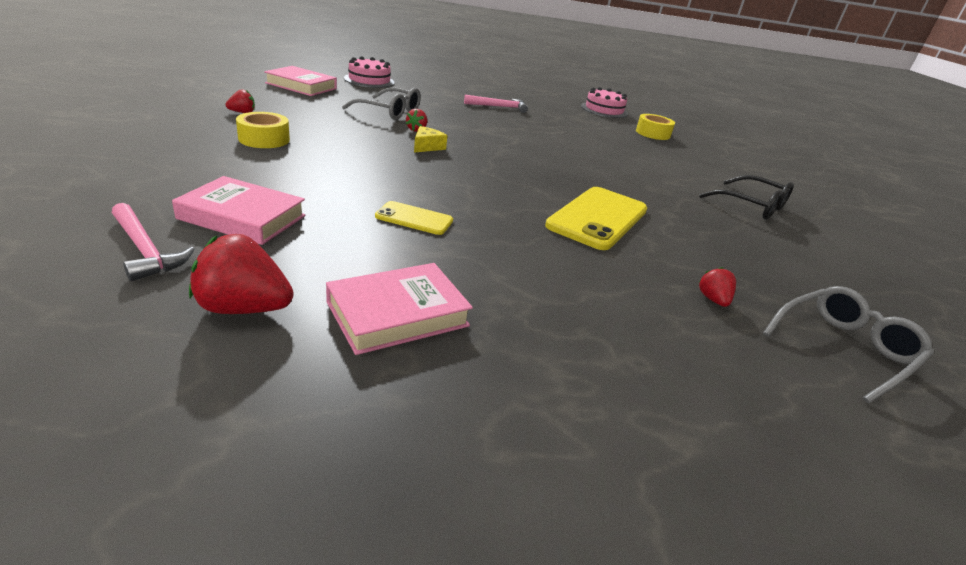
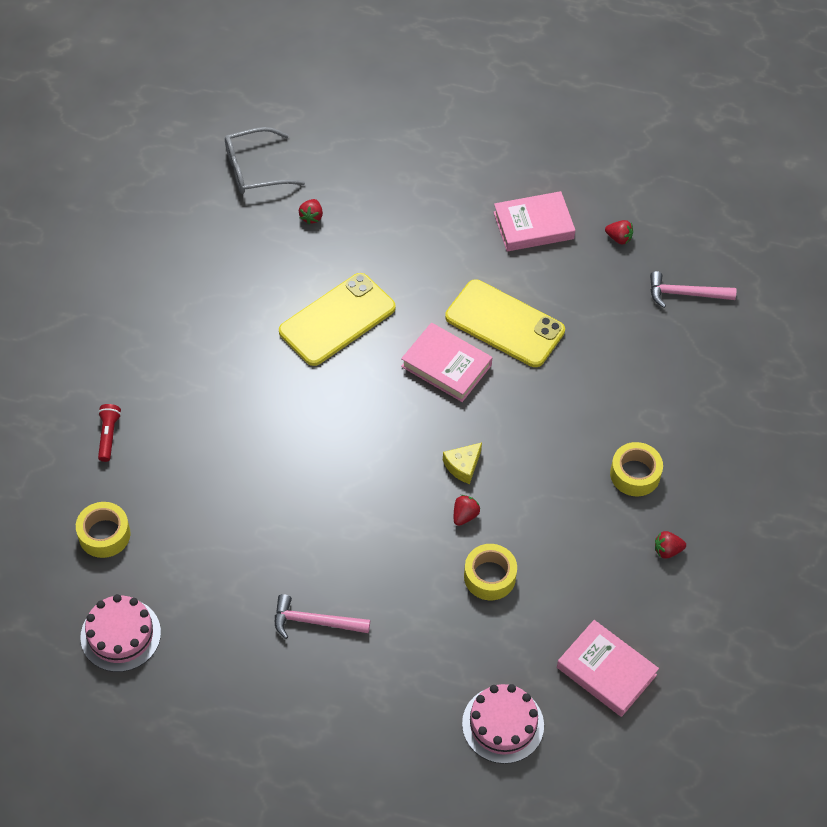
camera: 160 degrees left, 25 degrees up
pink hammer [112,203,195,281] -> pink hammer turned 60 degrees counterclockwise [650,271,736,308]
pink book [172,176,306,245] -> pink book moved to [401,323,492,402]
red strawberry [189,234,294,314] -> red strawberry [605,220,633,244], size x0.54
grey glasses [342,87,421,120] -> yellow tape [464,544,517,600]
yellow phone [375,201,453,235] -> yellow phone [445,279,565,367], size x1.91
black glasses [699,175,794,220] -> none
none -> red flashlight [98,404,121,462]

